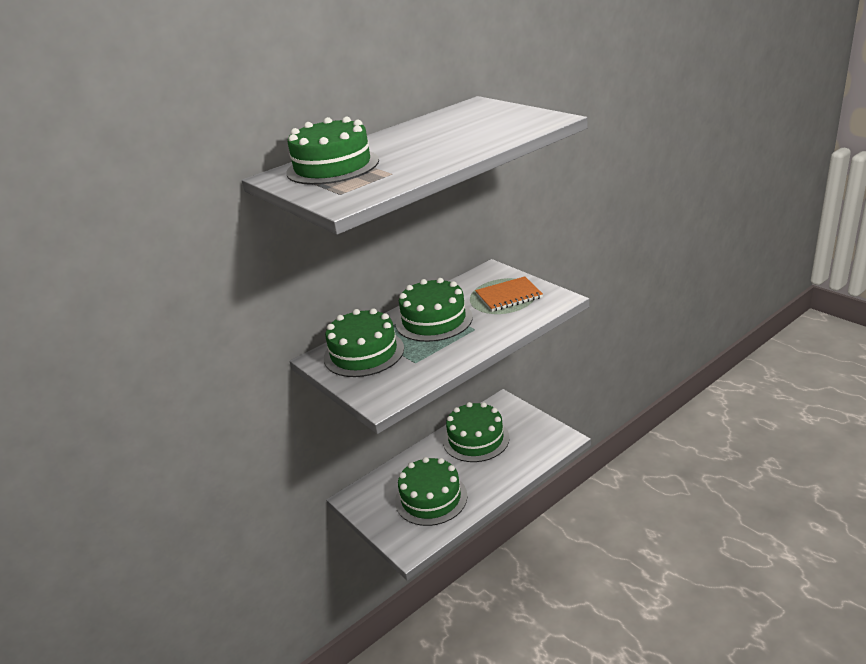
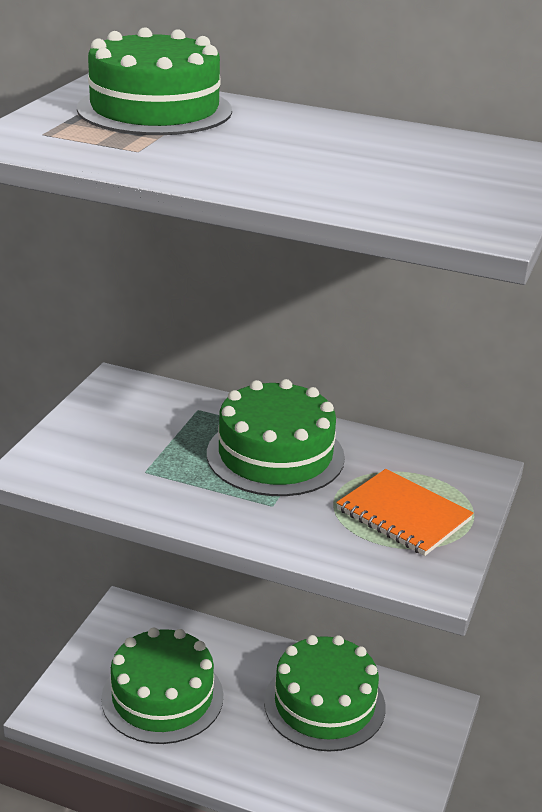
camera: 55 degrees right, 0 degrees up
green cake [324,308,404,377] -> none

